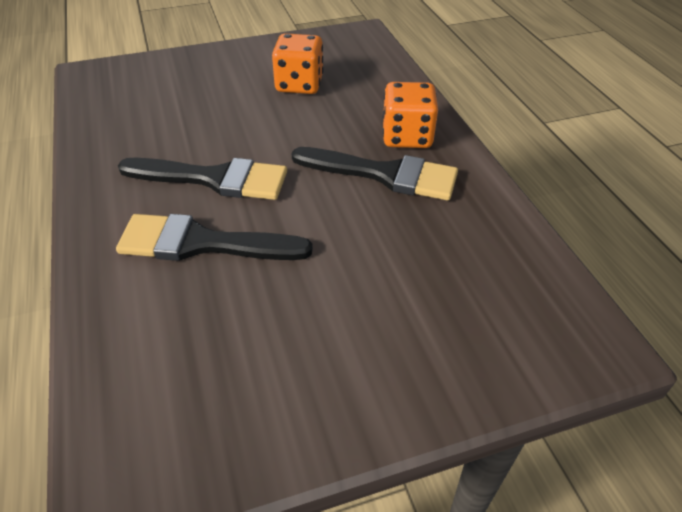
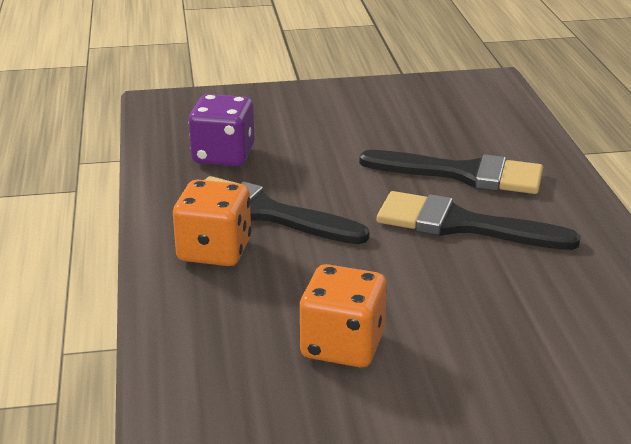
camera: 170 degrees left, 15 degrees down
none -> purple dice [189,94,255,166]

